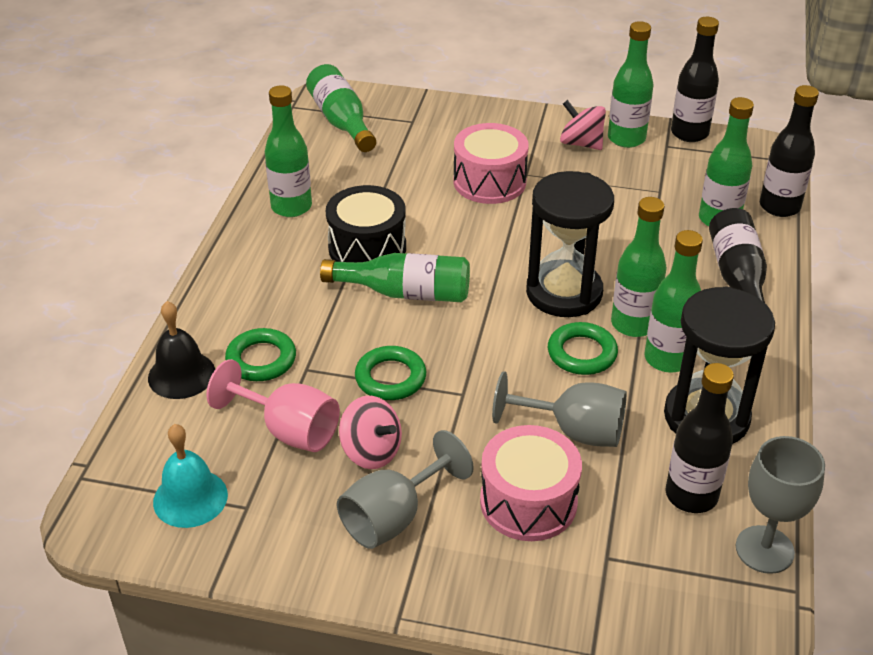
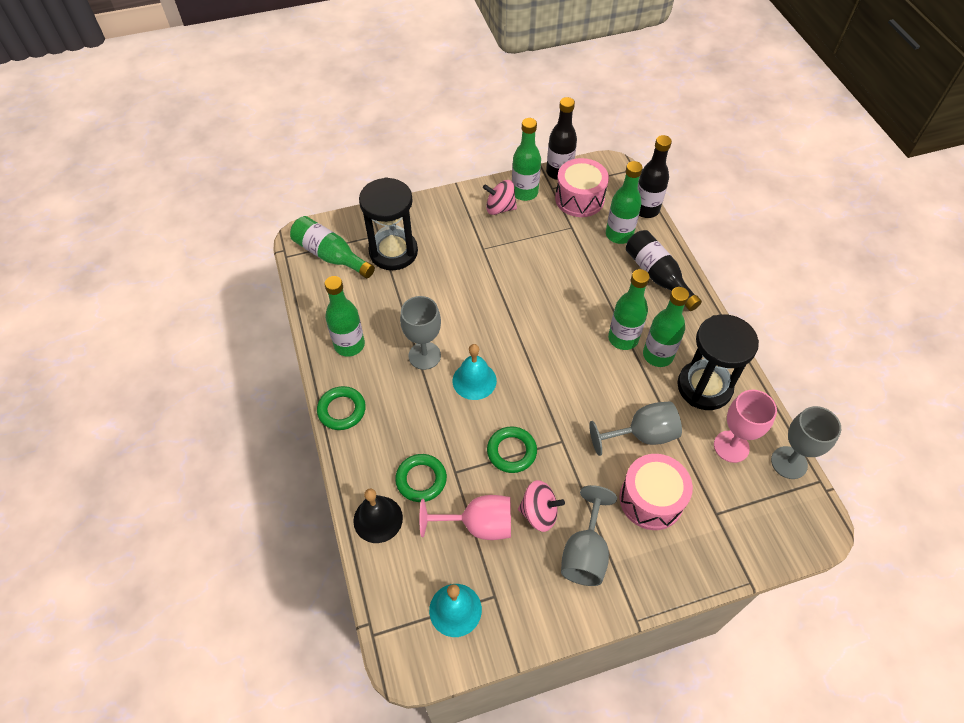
camera: 30 degrees left, 15 degrees up
green bottle [320,253,470,302] -> turquoise bell [453,344,497,400]
black drum [326,185,406,262] -> grey goblet [400,296,441,370]
pink drum [454,123,529,204] -> pink drum moved to [555,158,609,217]
black hourglass [526,171,614,317] -> black hourglass moved to [359,177,418,270]
green ring [548,322,618,375] -> green ring moved to [317,386,366,430]
black bottle [665,363,734,513] -> pink goblet [714,390,777,463]

